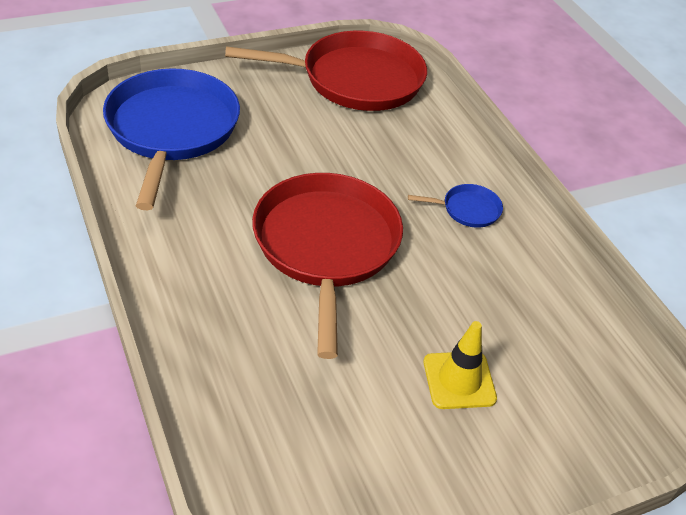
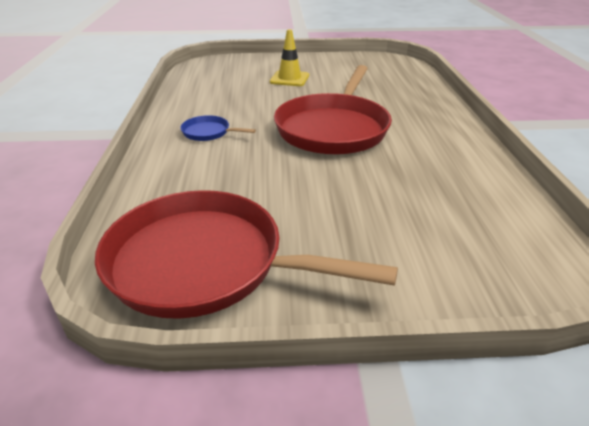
camera: 155 degrees left, 10 degrees down
blue pan [103,68,240,210] -> none

